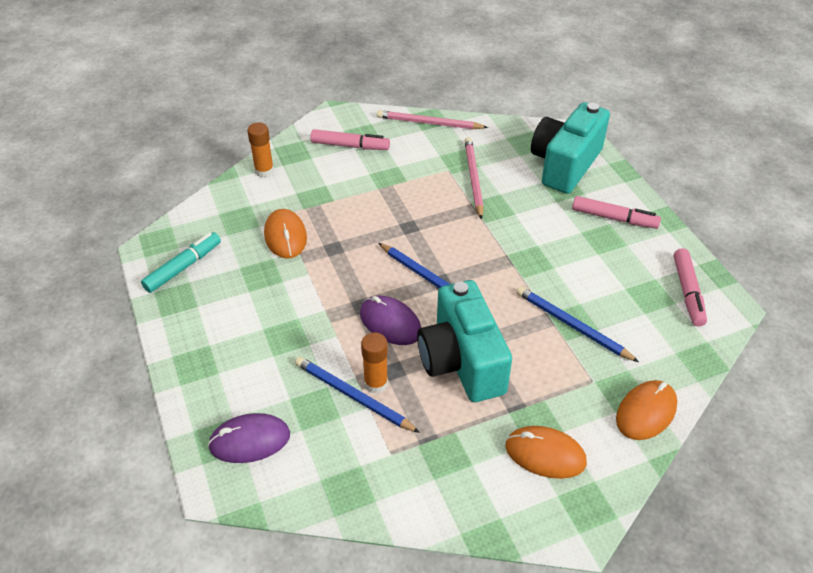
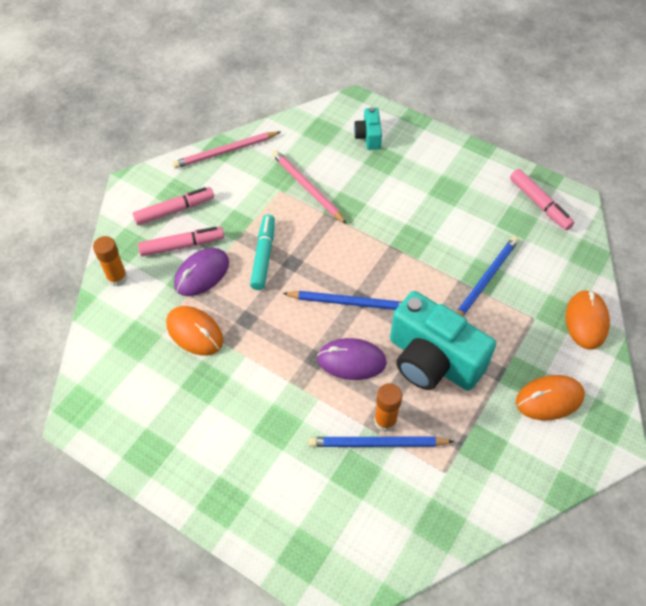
camera: 35 degrees left, 10 degrees up
turquoise marker [141,232,221,293] -> turquoise marker moved to [250,215,275,290]
purple mouse [208,413,290,463] -> purple mouse moved to [174,248,229,296]
blue pencil [516,286,639,362] -> blue pencil turned 120 degrees clockwise [456,236,519,316]
turquoise camera [531,102,610,194] -> turquoise camera [354,107,382,150], size x0.47
pink marker [572,196,661,229] -> pink marker moved to [138,227,224,256]

